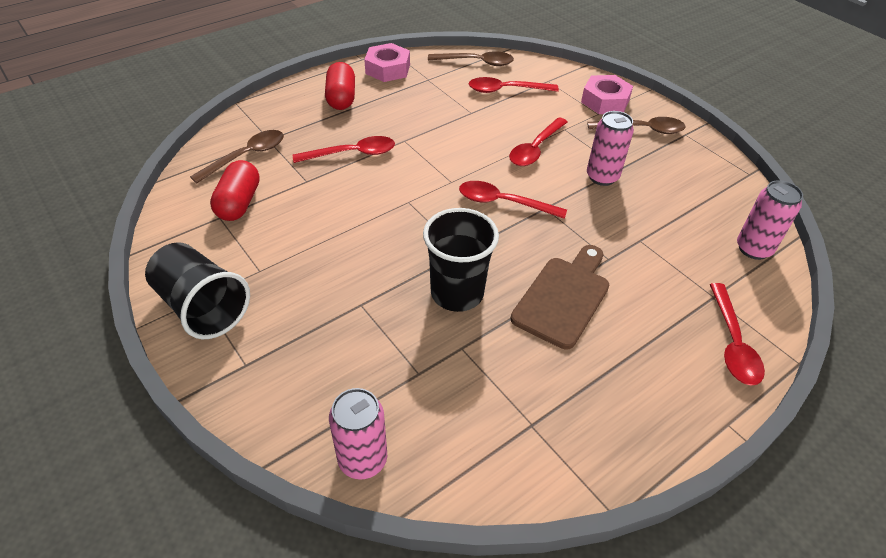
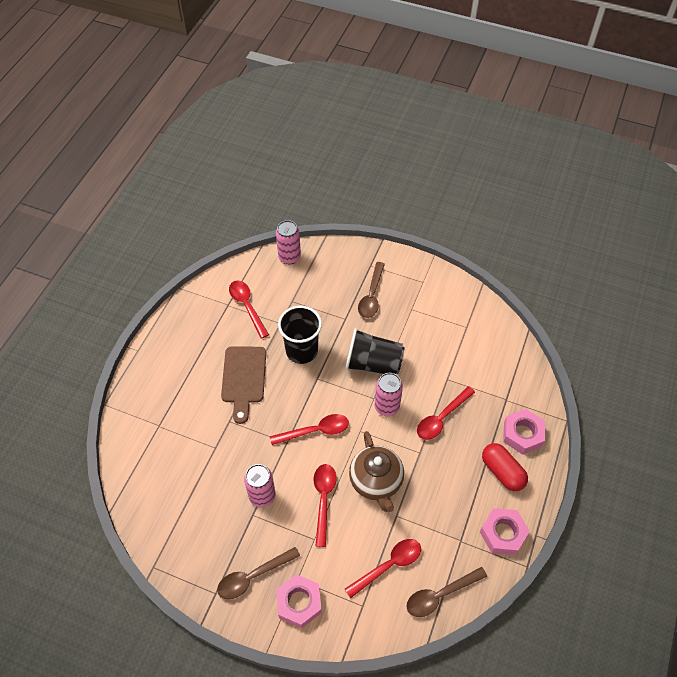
camera: 150 degrees right, 10 degrees up
black cup [145,242,250,339] -> black cup moved to [345,328,405,374]
brown spoon [190,130,284,183] -> brown spoon moved to [358,262,385,318]
red capsule [210,160,260,221] -> none
red spoon [710,283,765,386] -> red spoon moved to [229,281,269,339]
pink can [737,180,803,260] -> pink can moved to [375,373,403,416]
none -> brown teapot [349,431,404,512]
none -> pink nut [503,409,545,455]

